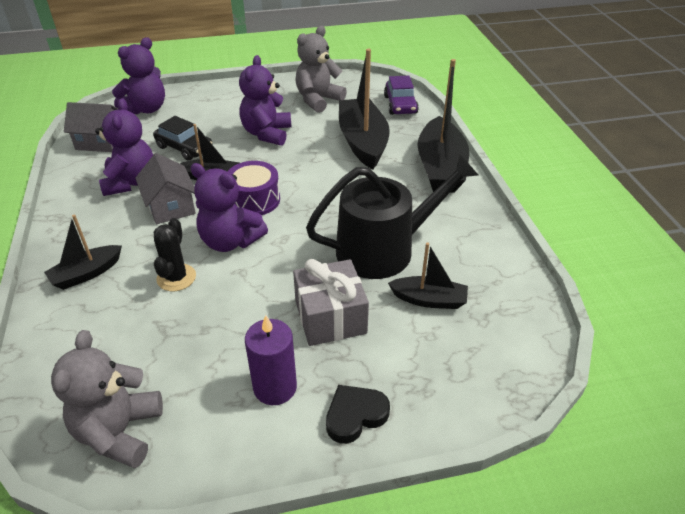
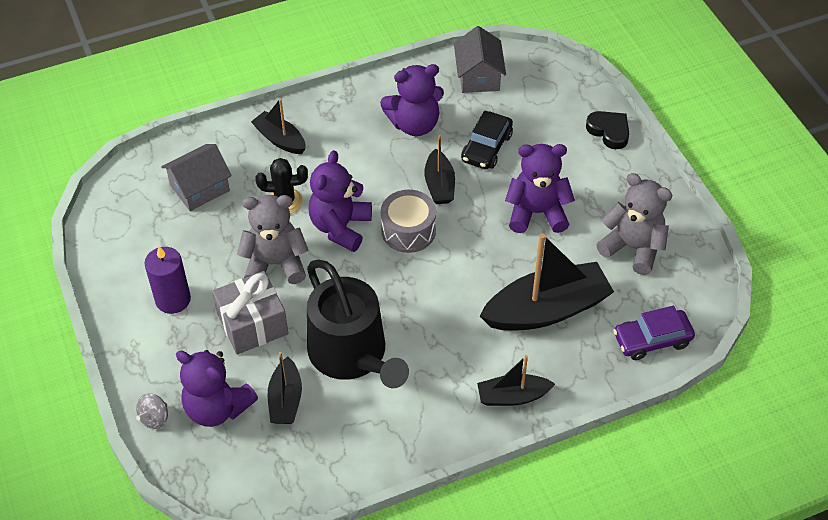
camera: 80 degrees right, 10 degrees up
grey teddy bear [51,330,163,468] -> grey teddy bear moved to [237,195,309,284]
purple teddy bear [112,37,165,115] -> purple teddy bear moved to [176,350,258,427]
grey house [135,153,196,224] -> grey house moved to [161,144,232,211]
purple drum [227,161,280,215] -> grey drum [381,190,436,253]
black heart [326,385,390,444] -> black heart moved to [586,111,629,149]
black boat [418,59,469,193] -> black boat [477,355,555,406], size x0.54
none -> grey spinning top [136,393,168,429]

